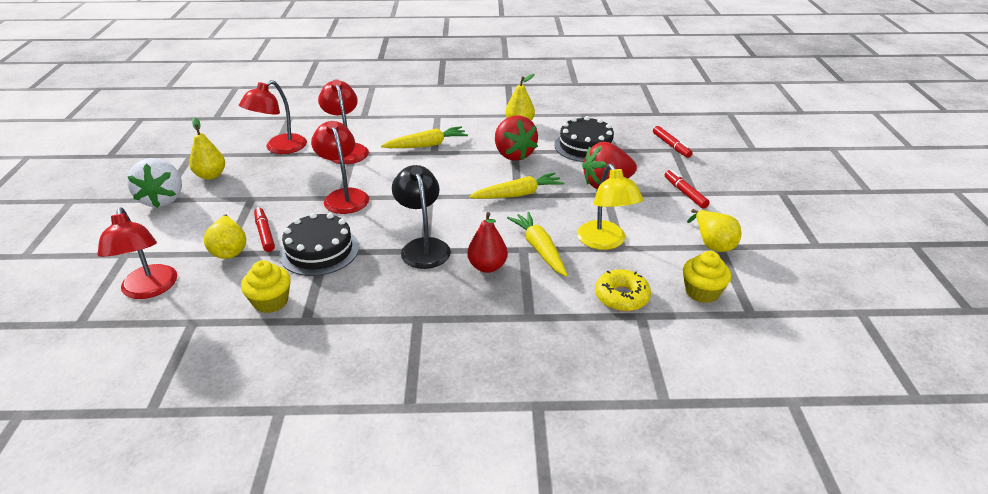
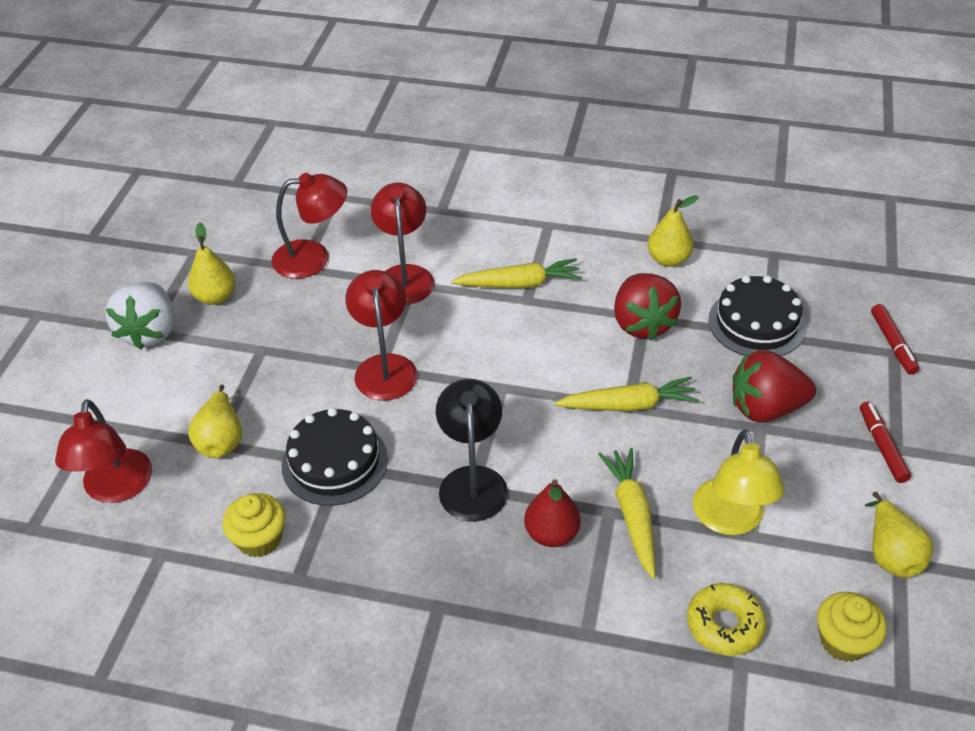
camera: 15 degrees right, 10 degrees up
red lamp [239,80,307,154] -> red lamp turned 150 degrees counterclockwise [271,173,347,279]
red marker [254,207,275,252] -> none

